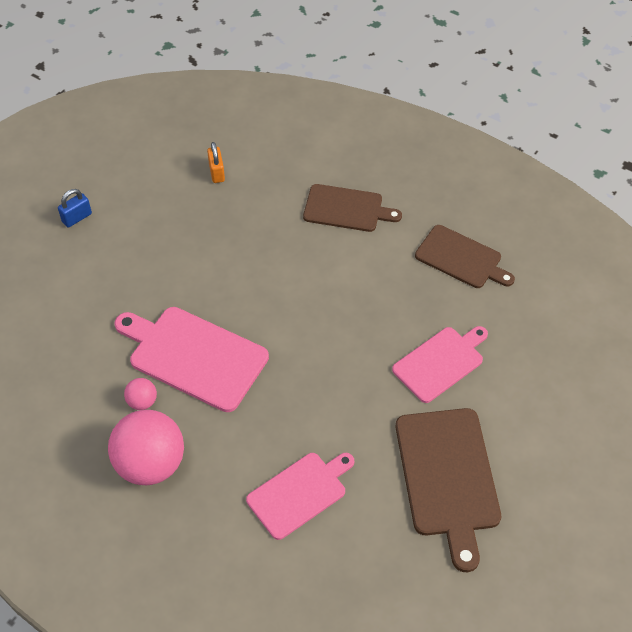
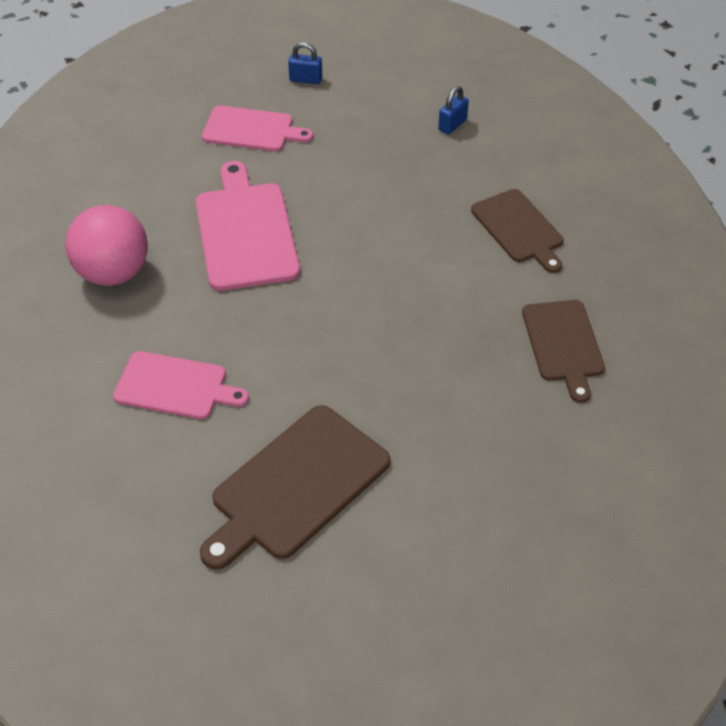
camera: 50 degrees right, 5 degrees down
pink ball [124,378,157,410] -> none
orange padlock [207,142,225,183] -> blue padlock [438,86,469,135]
pink cutting board [392,326,488,403] -> pink cutting board moved to [202,106,313,151]

